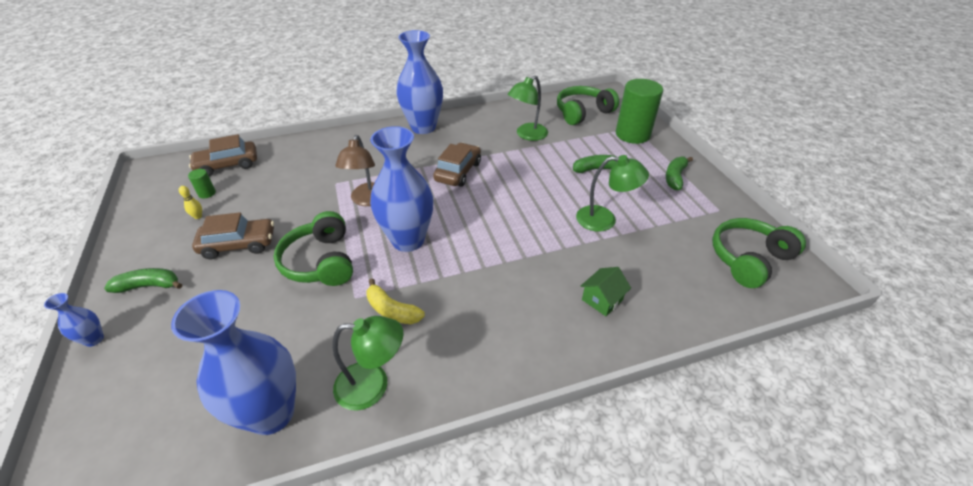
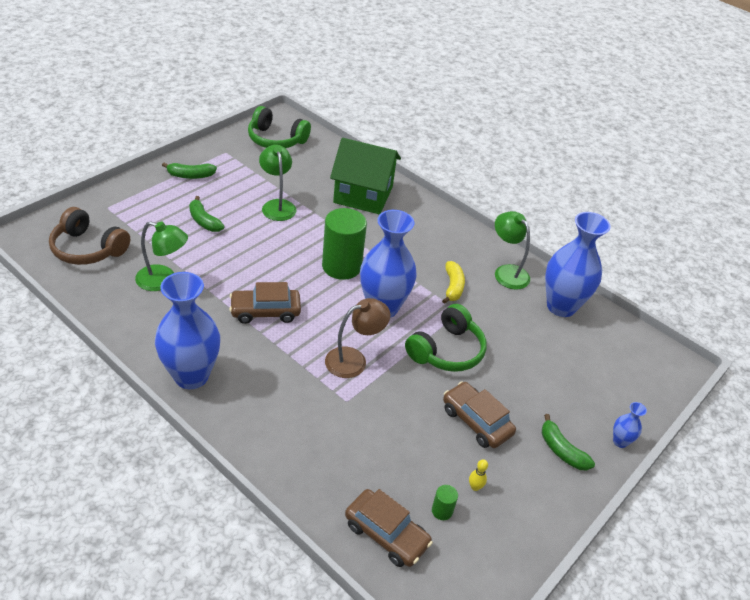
camera: 125 degrees left, 0 degrees up
green headphones [557,86,619,125] -> brown headphones [49,207,130,265]
green house [581,267,631,316] -> green house [330,138,401,214], size x2.30
green cylinder [616,79,663,144] -> green cylinder moved to [322,208,367,280]

